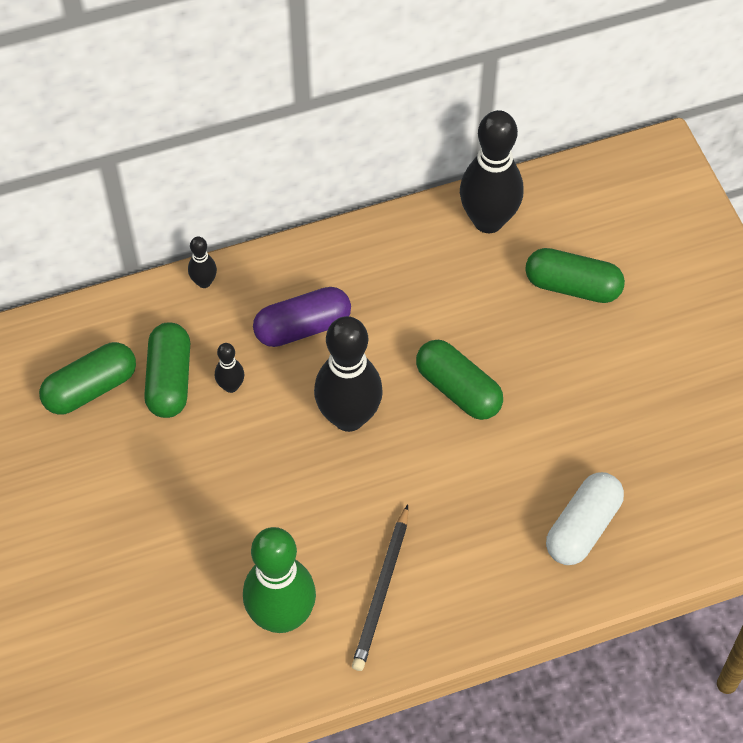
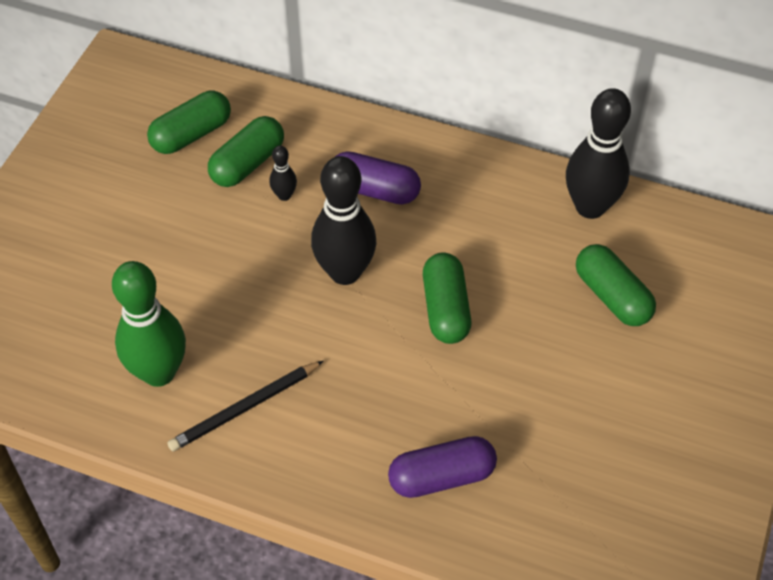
camera: 40 degrees right, 5 degrees down
green capsule [39,342,136,415] -> green capsule turned 45 degrees counterclockwise [147,91,231,154]
black bowling pin [188,237,217,288] -> none
white capsule [546,472,624,565] -> purple capsule [388,436,497,498]

